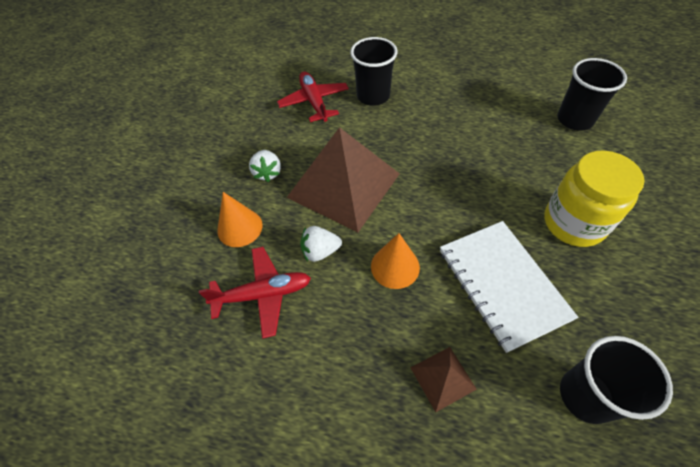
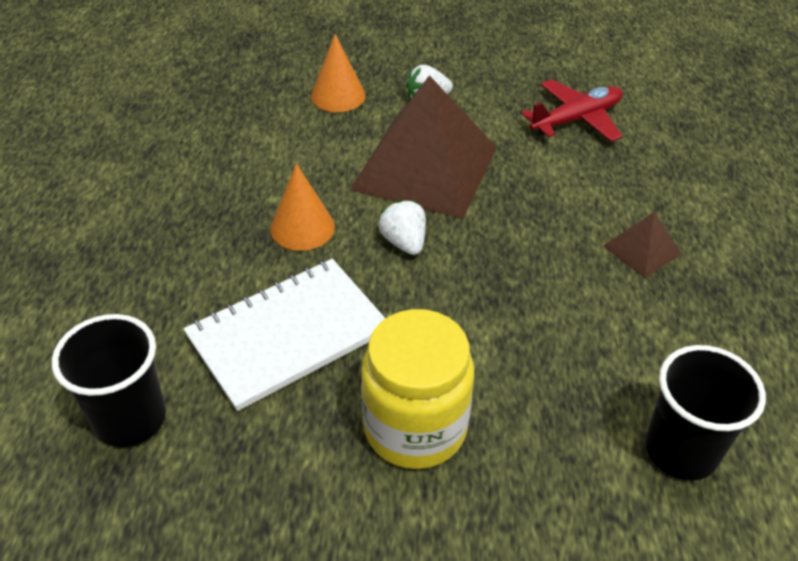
camera: 75 degrees right, 10 degrees down
red plane [199,247,311,339] -> none
white strawberry [300,226,342,262] -> white strawberry moved to [378,200,426,255]
black cup [350,37,398,106] -> none
brown pyramid [410,347,477,412] -> brown pyramid moved to [604,212,682,278]

